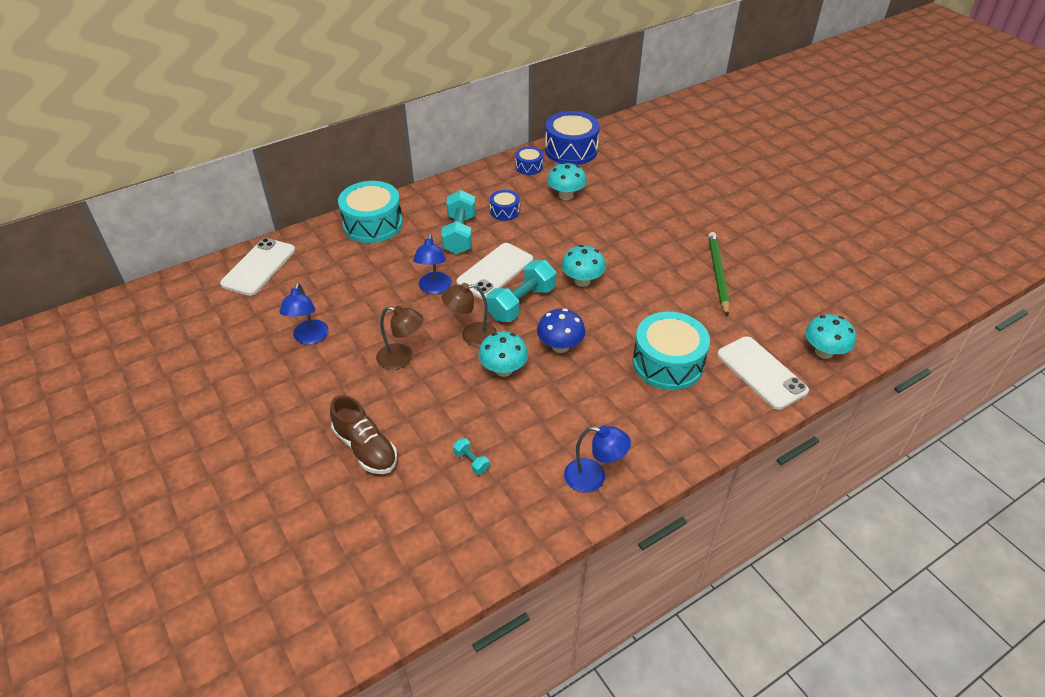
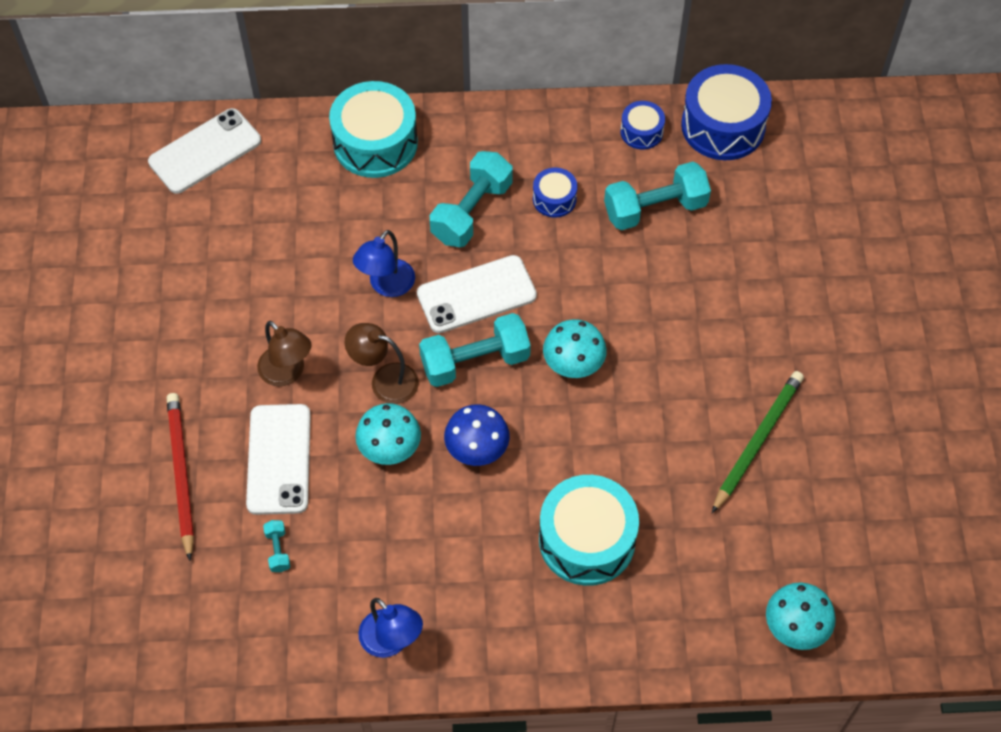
camera: 30 degrees right, 15 degrees up
blue lamp [279,283,329,345] -> none
brown shoe [330,395,397,474] -> red pencil [166,393,194,561]
turquoise mushroom [547,162,587,200] -> turquoise dumbbell [604,162,711,230]
white phone [717,336,809,410] -> white phone moved to [246,404,311,515]

